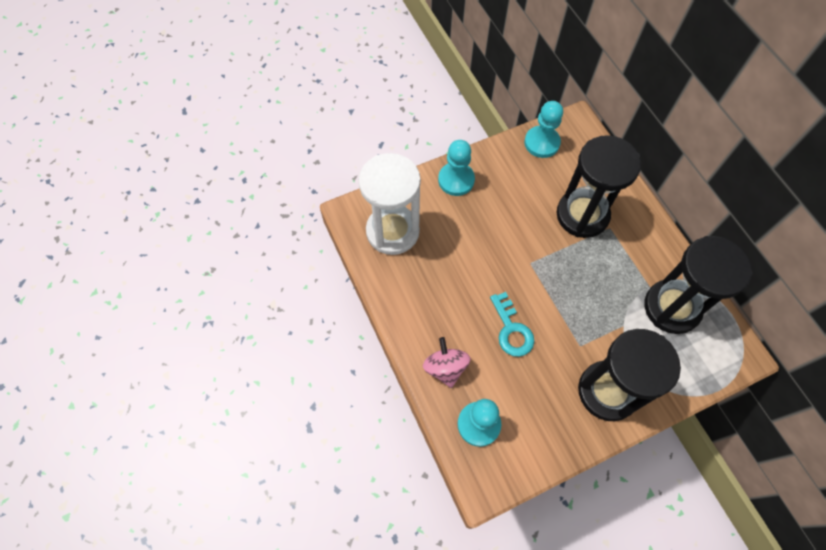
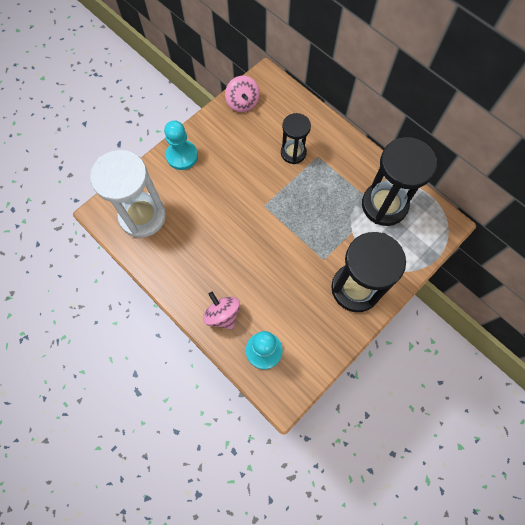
camera: 20 degrees left, 5 degrees up
turquoise key [490,292,534,357] -> none
turquoise pawn [524,101,563,158] -> pink spinning top [225,76,260,112]
black hourglass [557,135,641,238] -> black hourglass [281,113,311,164], size x0.58

